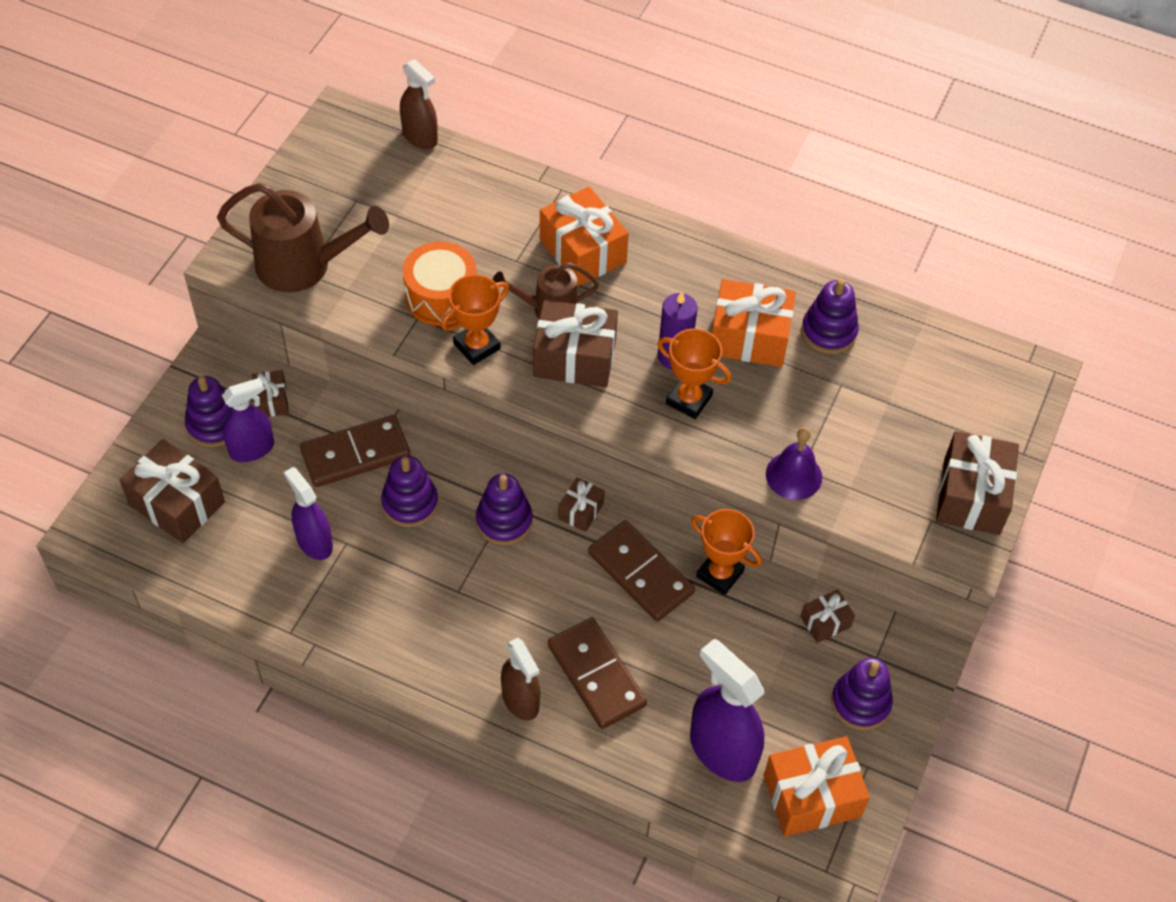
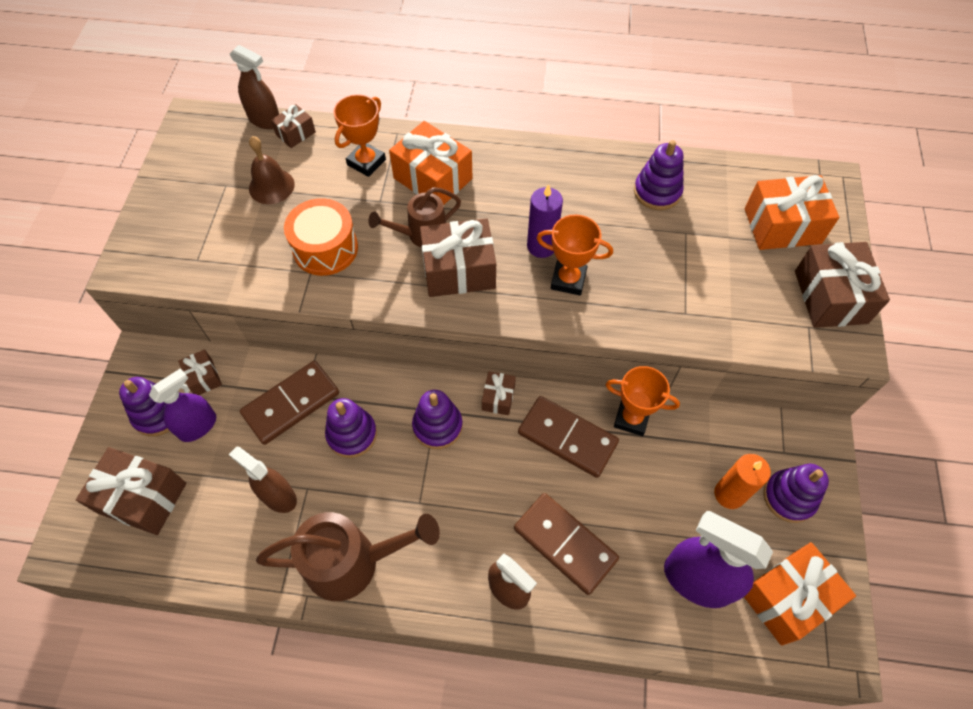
camera: 15 degrees left, 5 degrees up
brown watering can [217,183,389,293] -> brown watering can moved to [256,512,440,601]
purple spray bottle [284,467,333,560] -> brown spray bottle [229,447,297,513]
orange trophy [441,274,509,365] -> orange trophy moved to [333,94,386,177]
orange gift [712,279,796,367] -> orange gift moved to [745,175,839,250]
purple bell [766,427,822,500] -> none
brown gift [800,589,855,643] -> brown gift moved to [271,104,316,148]
none -> brown bell [249,136,295,204]
none -> orange candle [714,454,771,509]

